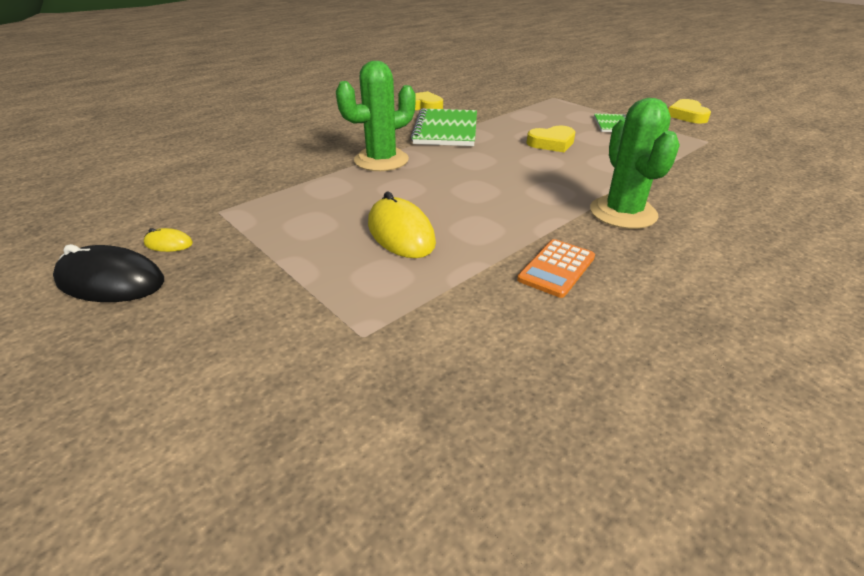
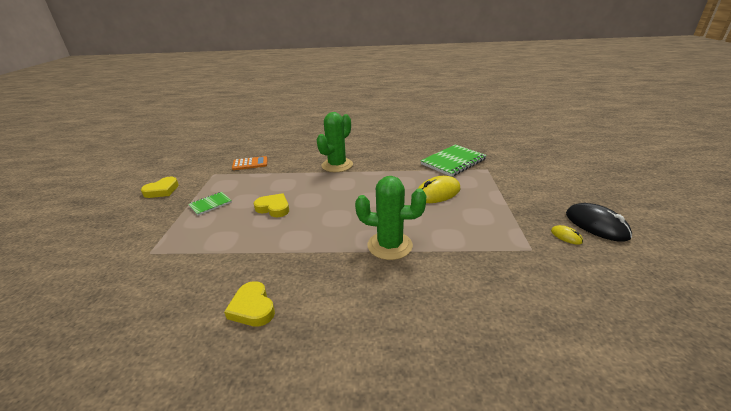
camera: 135 degrees left, 5 degrees down
yellow mouse [368,191,436,258] -> yellow mouse turned 45 degrees clockwise [418,176,461,203]
green notebook [410,108,477,146] -> green notebook moved to [421,144,487,177]
orange calculator [517,239,595,298] -> orange calculator moved to [232,156,267,170]

